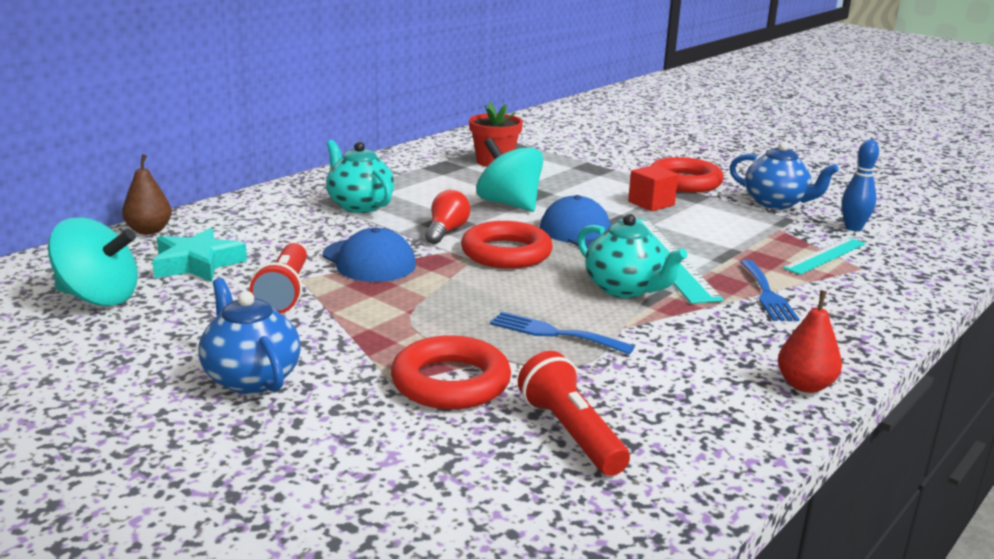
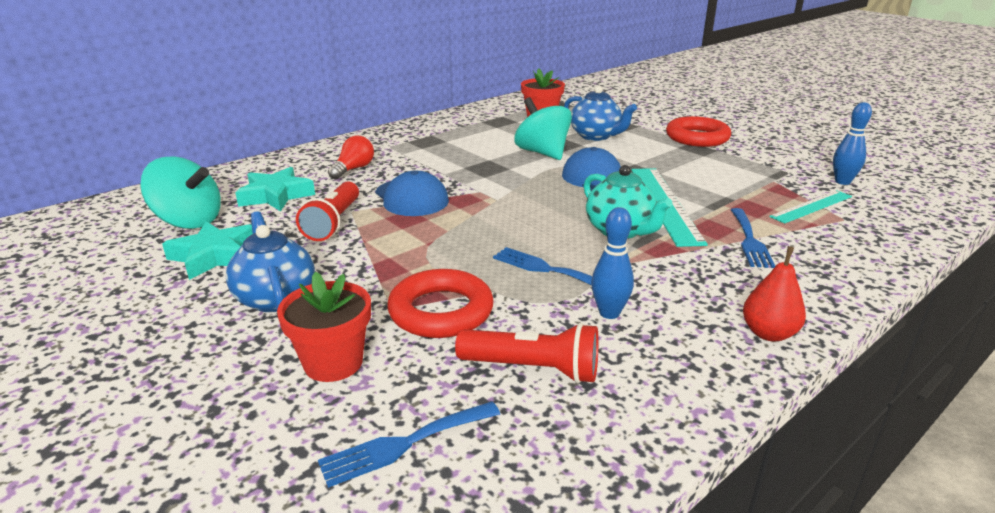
camera: 10 degrees right, 5 degrees up
brown pear [122,154,172,235] -> none
turquoise teapot [326,140,394,213] -> none
red light bulb [425,190,470,244] -> red light bulb moved to [328,135,374,179]
red ring [461,221,553,269] -> none
red flashlight [518,351,630,476] -> red flashlight turned 120 degrees clockwise [455,323,599,383]
red cube [628,165,678,211] -> none
blue teapot [729,141,839,209] -> blue teapot moved to [564,86,637,141]
none -> turquoise star [162,221,253,280]
none -> red flower pot [277,272,371,382]
none -> blue fork [318,401,500,488]
none -> blue bowling pin [591,207,634,319]

